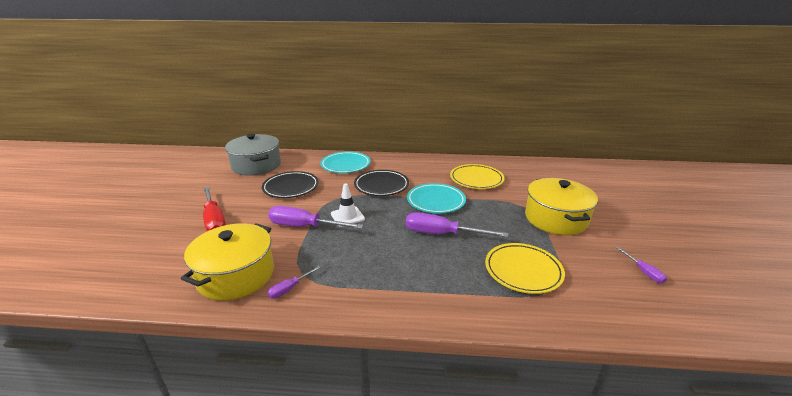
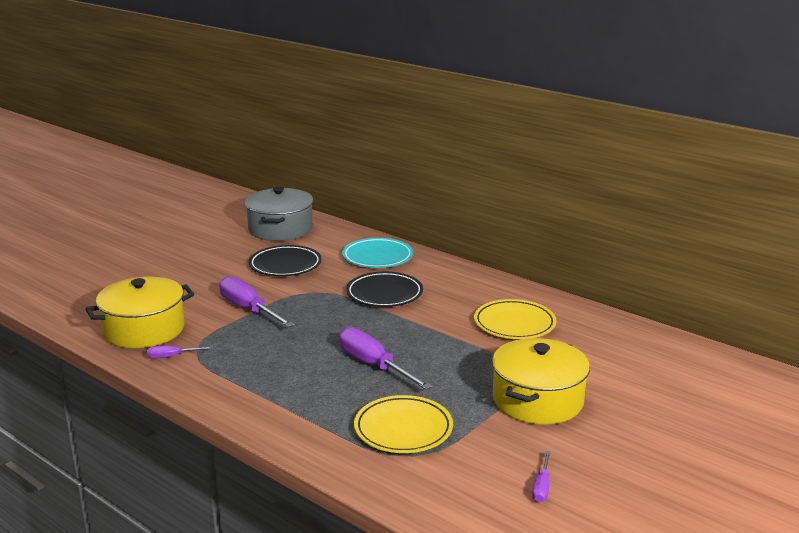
camera: 35 degrees right, 5 degrees down
red screwdriver [203,186,226,231] -> none
white traffic cone [331,183,365,227] -> none
turquoise plate [407,183,466,213] -> none

